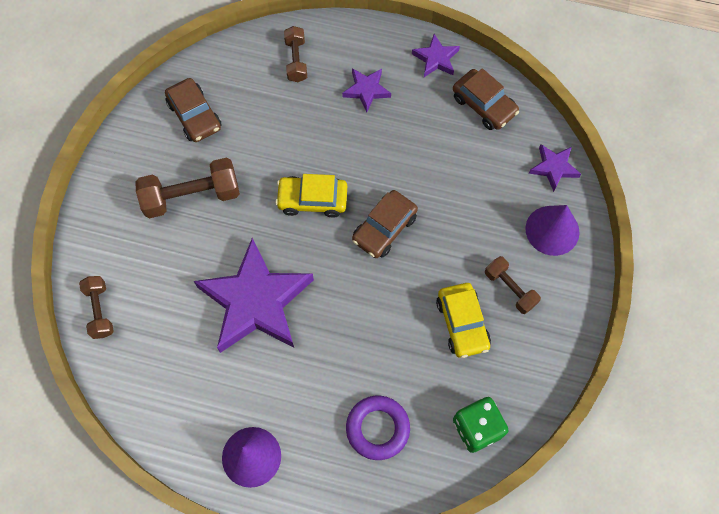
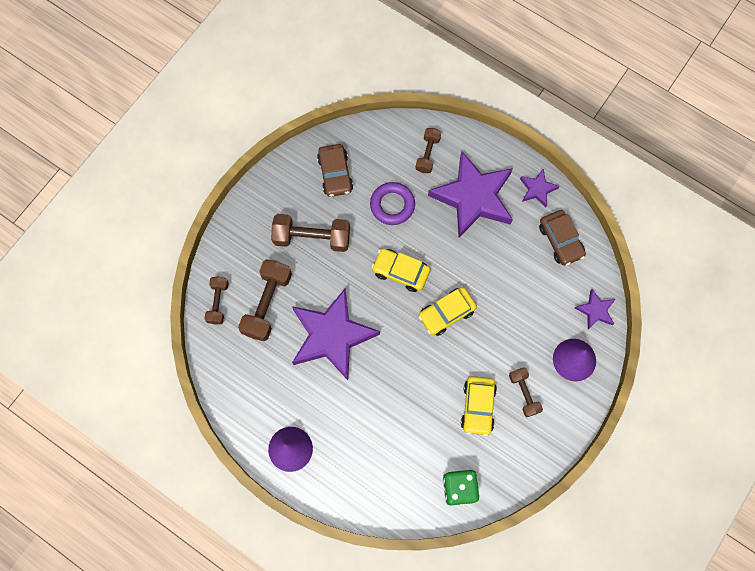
camera: 20 degrees right, 5 degrees up
purple star [342,68,391,113] -> purple star [428,151,513,238], size x2.20
purple ring [346,396,410,460] -> purple ring moved to [370,182,415,225]
brown car [352,190,418,258] -> yellow car [418,287,477,336]
none -> brown dumbbell [238,259,292,341]

